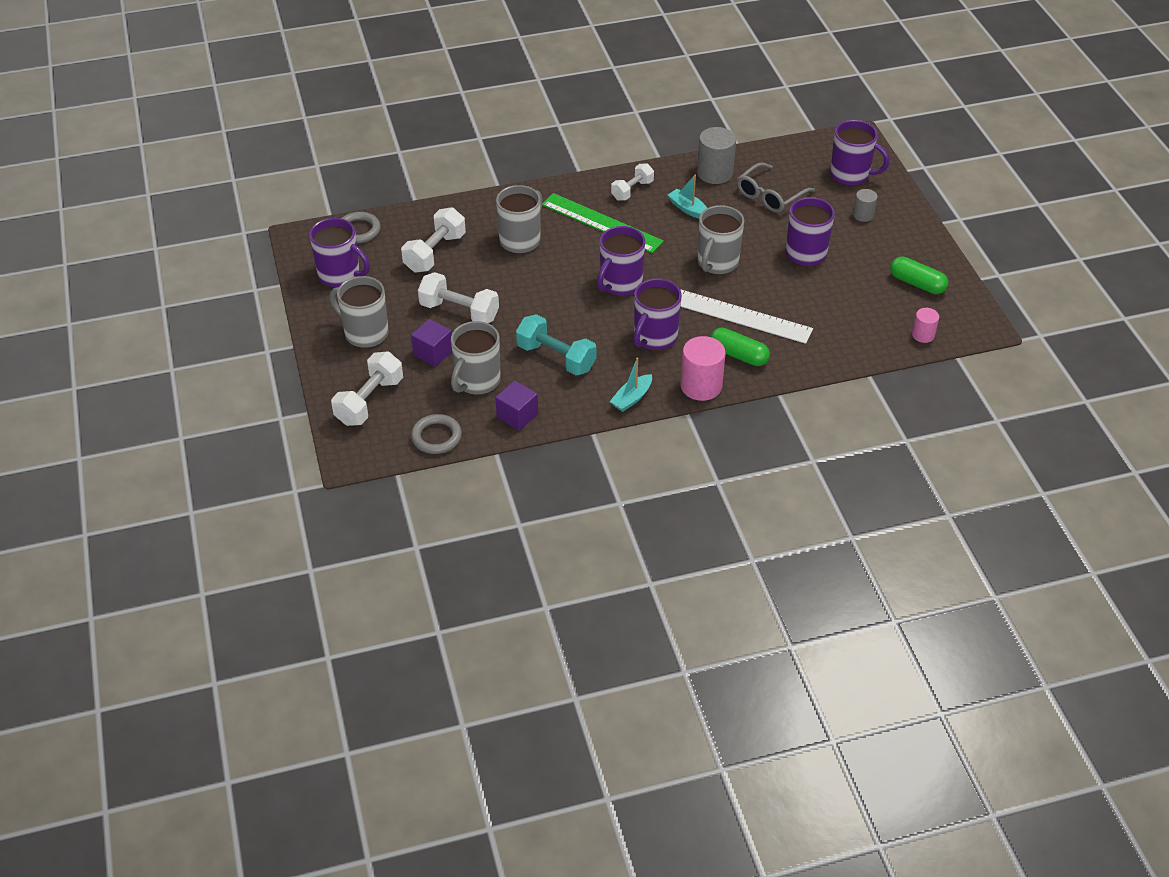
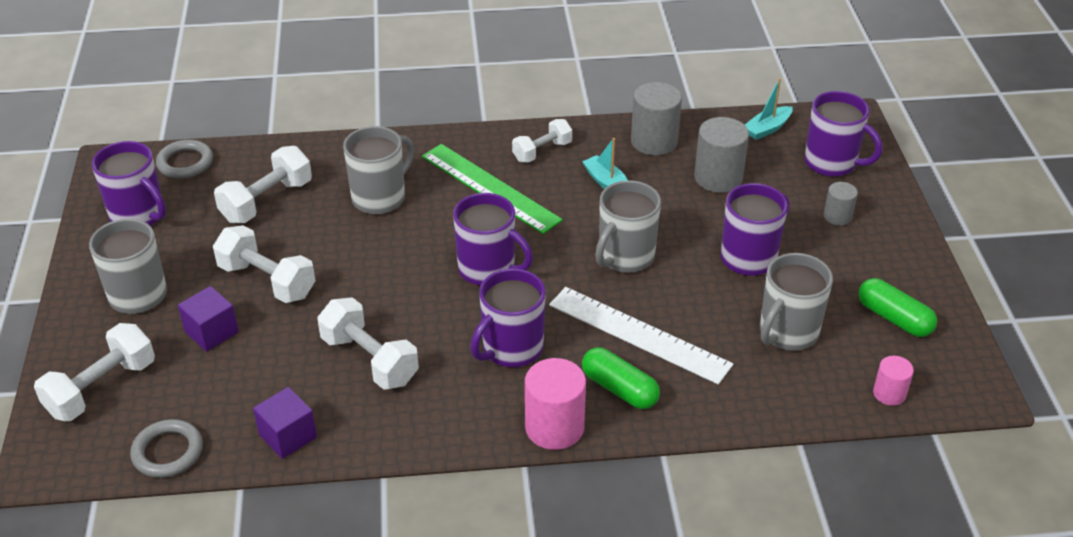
camera: 10 degrees right, 5 degrees down
grey mug [451,321,501,395] -> grey mug moved to [760,253,833,351]
turquoise dumbbell [516,314,597,376] -> white dumbbell [317,297,419,390]
purple mug [597,226,645,296] -> purple mug turned 105 degrees counterclockwise [453,193,533,286]
turquoise boat [610,358,652,412] -> turquoise boat moved to [745,78,793,140]
grey glasses [737,162,815,213] -> grey cylinder [694,117,749,193]

